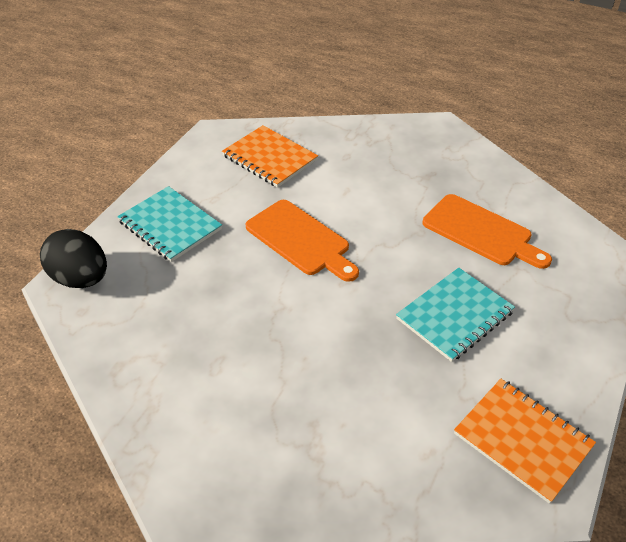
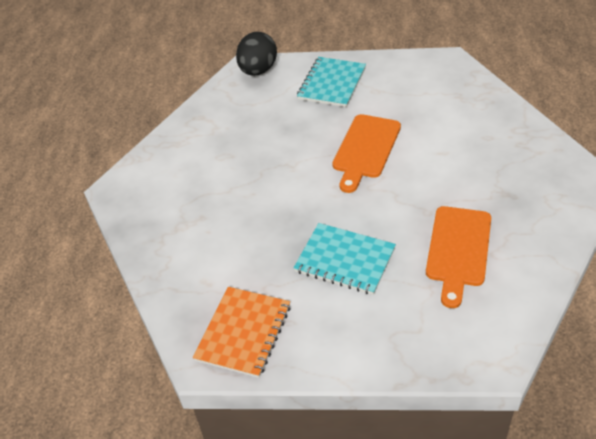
camera: 70 degrees right, 0 degrees up
orange notebook [222,125,318,188] -> none

